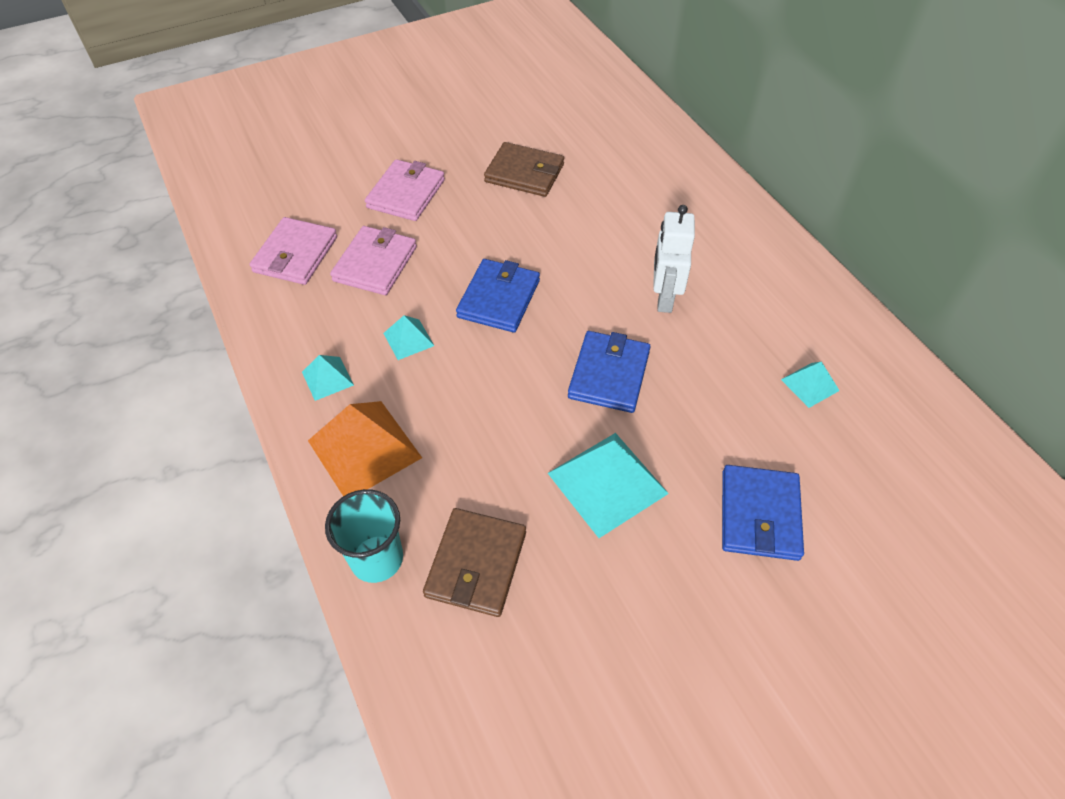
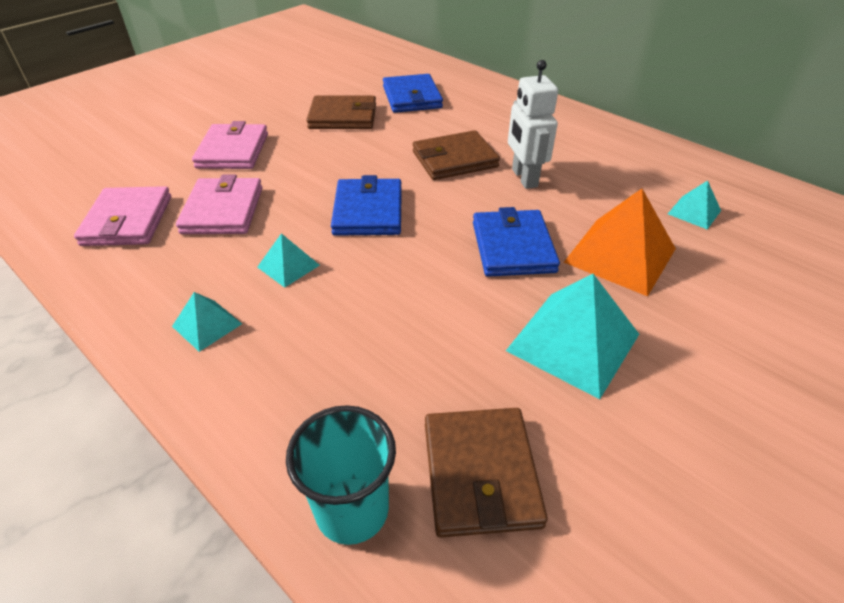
camera: 20 degrees left, 10 degrees down
orange pyramid [308,401,422,496] -> orange pyramid moved to [564,189,676,296]
blue wallet [722,465,804,561] -> blue wallet moved to [383,74,443,113]
none -> brown wallet [413,130,500,180]

